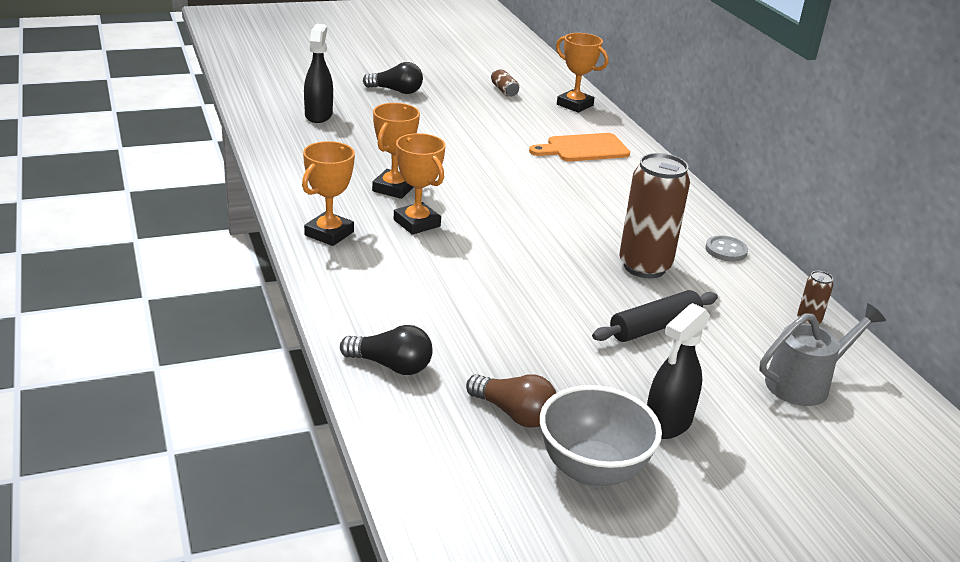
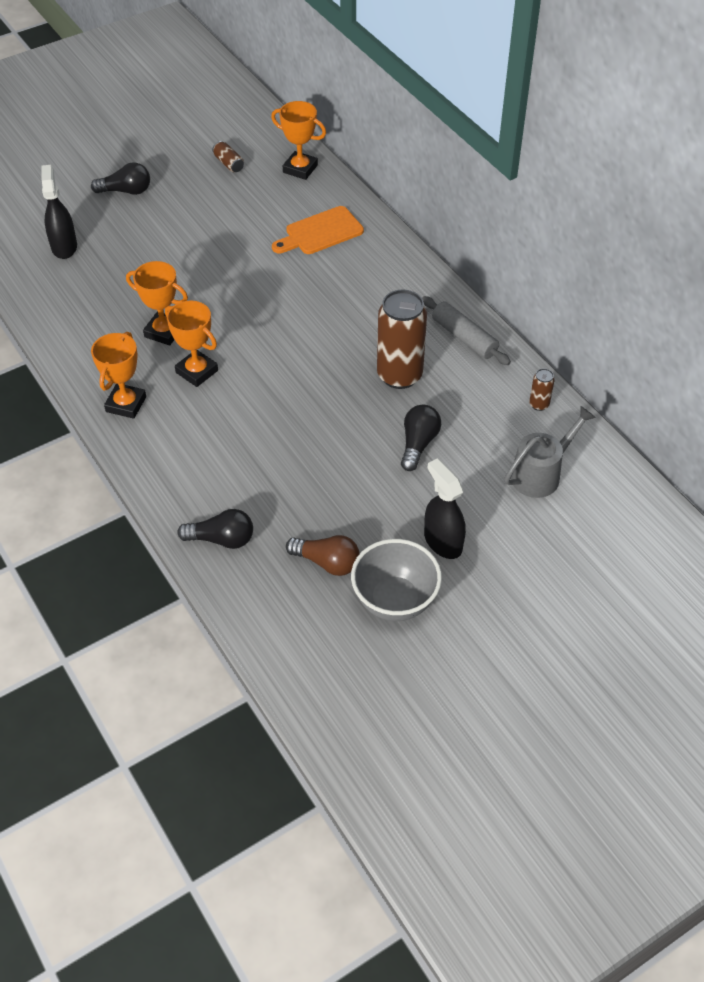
camera: 10 degrees left, 20 degrees up
orange trophy [372,103,420,199] -> orange trophy turned 75 degrees counterclockwise [126,261,188,345]
black rolling pin [592,290,718,342] -> black light bulb [401,405,441,471]
black spray bottle [647,303,710,439] -> black spray bottle turned 120 degrees clockwise [424,458,466,559]
grey button [706,235,748,262] -> grey rolling pin [422,296,511,365]

